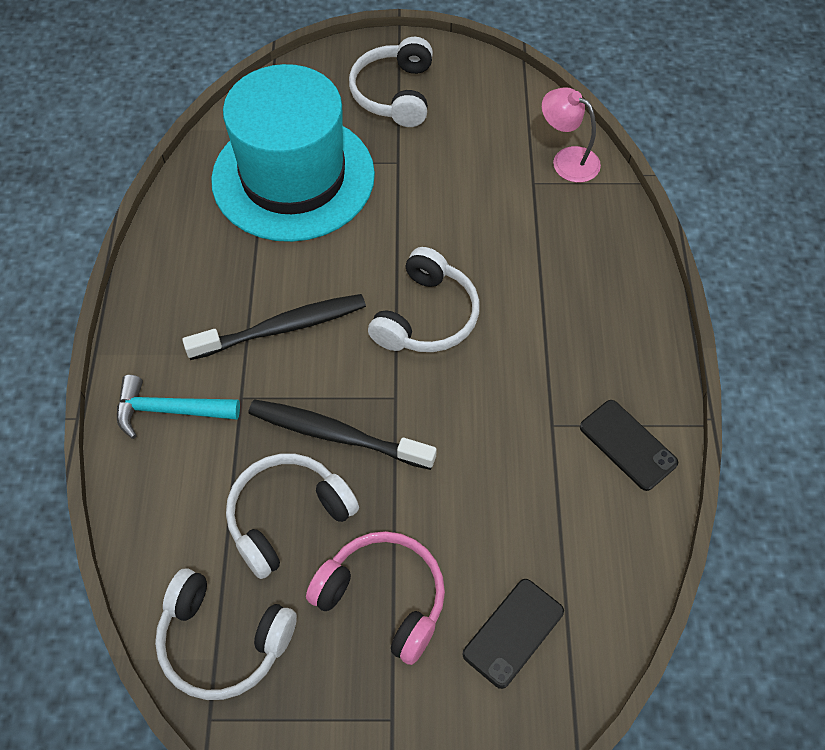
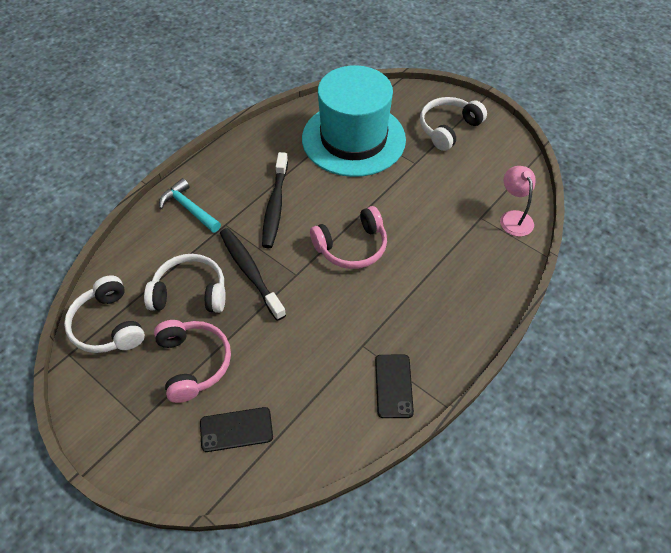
camera: 40 degrees right, 5 degrees down
black toothbrush [182,294,366,360] -> black toothbrush turned 75 degrees clockwise [262,152,288,248]
white headphones [368,247,480,352] -> pink headphones [310,206,387,269]

